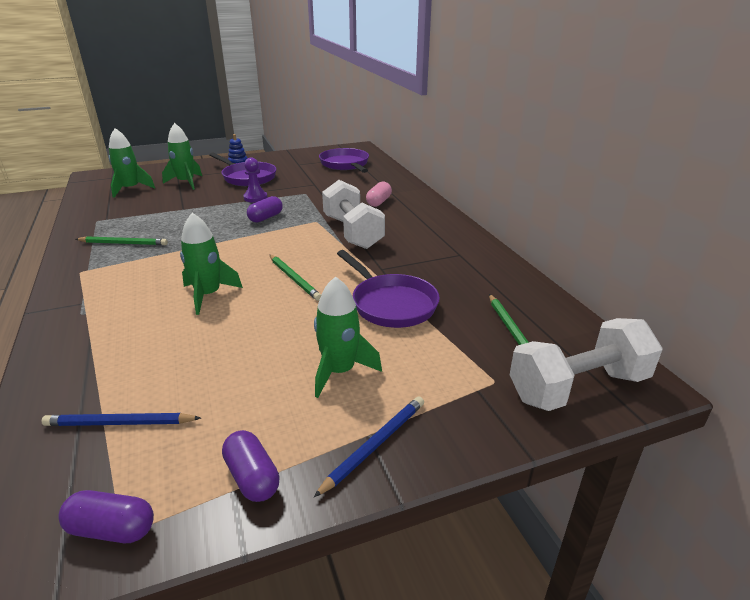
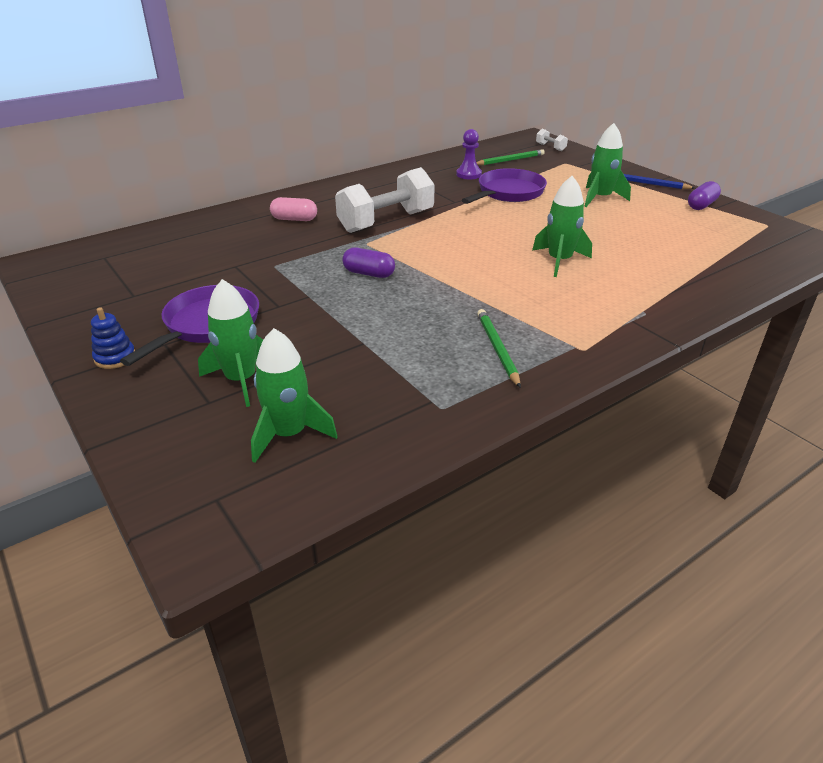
camera: 105 degrees left, 5 degrees up
blue pencil [42,413,201,426] -> none
purple capsule [58,490,154,543] -> none
purple pawn [243,157,267,202] -> purple pawn moved to [456,129,482,179]
green pencil [270,255,321,301] -> none
purple pan [319,148,369,173] -> none
white dumbbell [510,318,663,411] -> white dumbbell [536,129,568,151], size x0.42

